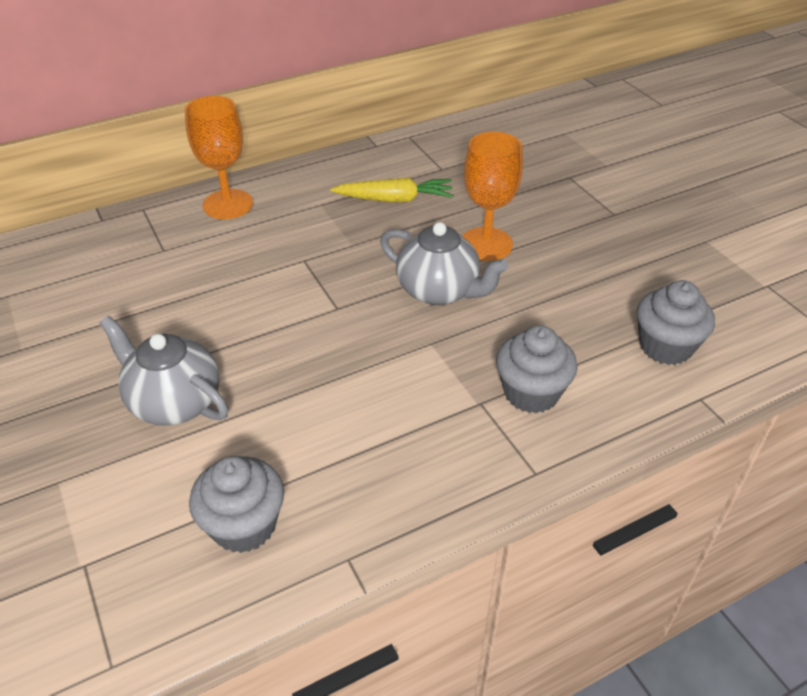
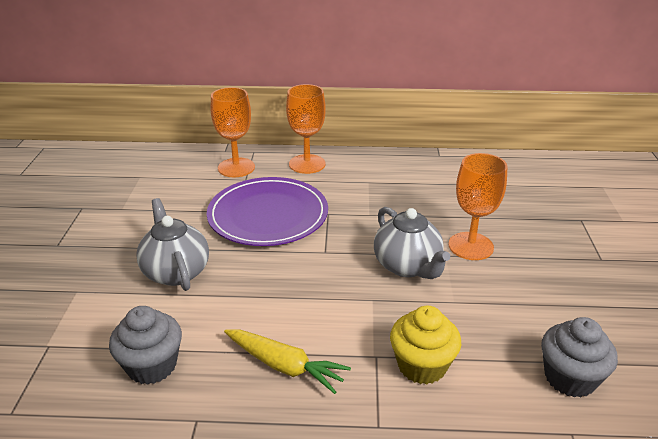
camera: 30 degrees right, 10 degrees down
yellow carrot [330,177,454,202] -> yellow carrot moved to [224,329,351,394]
grey cupcake [496,325,577,414] -> yellow cupcake [390,305,461,384]
none -> purple plate [207,177,328,246]
none -> orange goblet [211,87,255,177]

